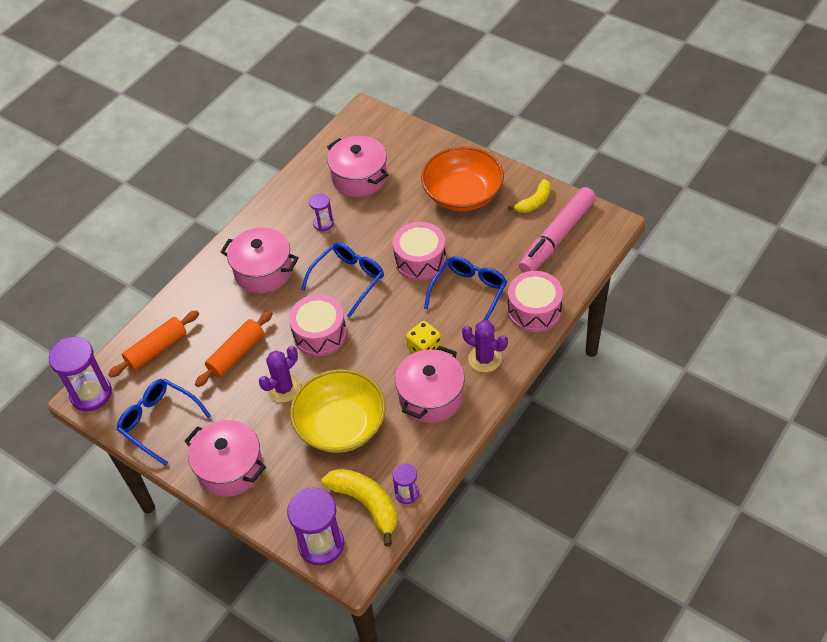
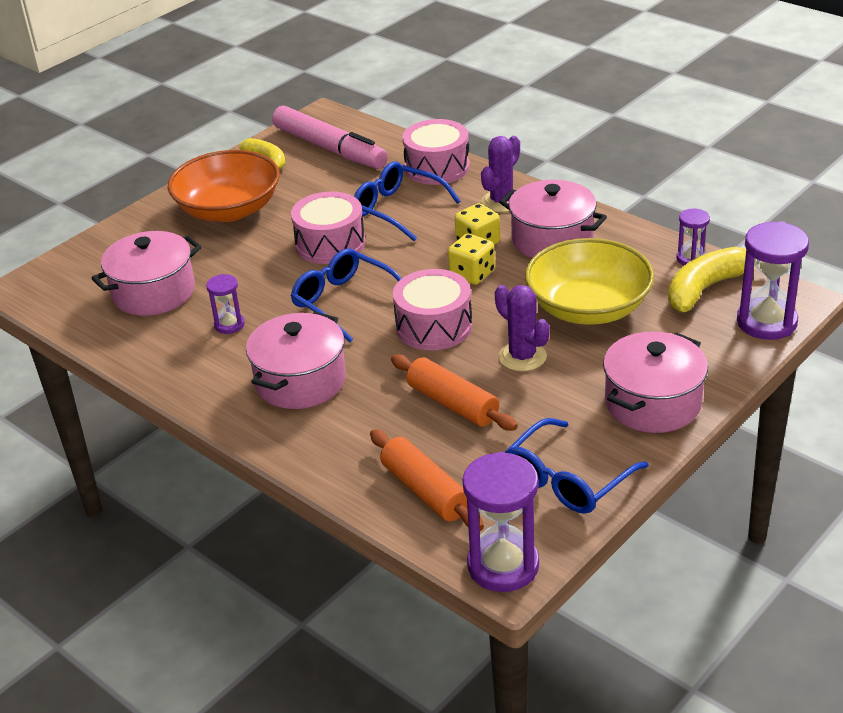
camera: 85 degrees left, 15 degrees down
none -> yellow dice [448,233,495,285]

